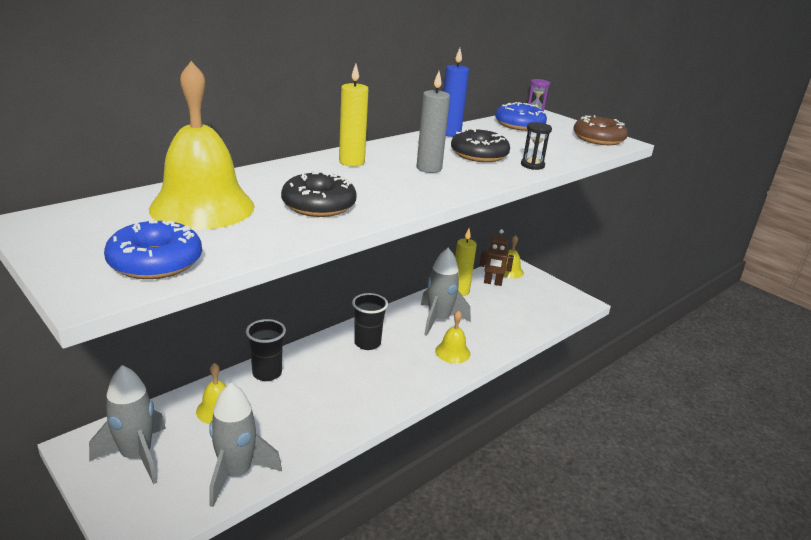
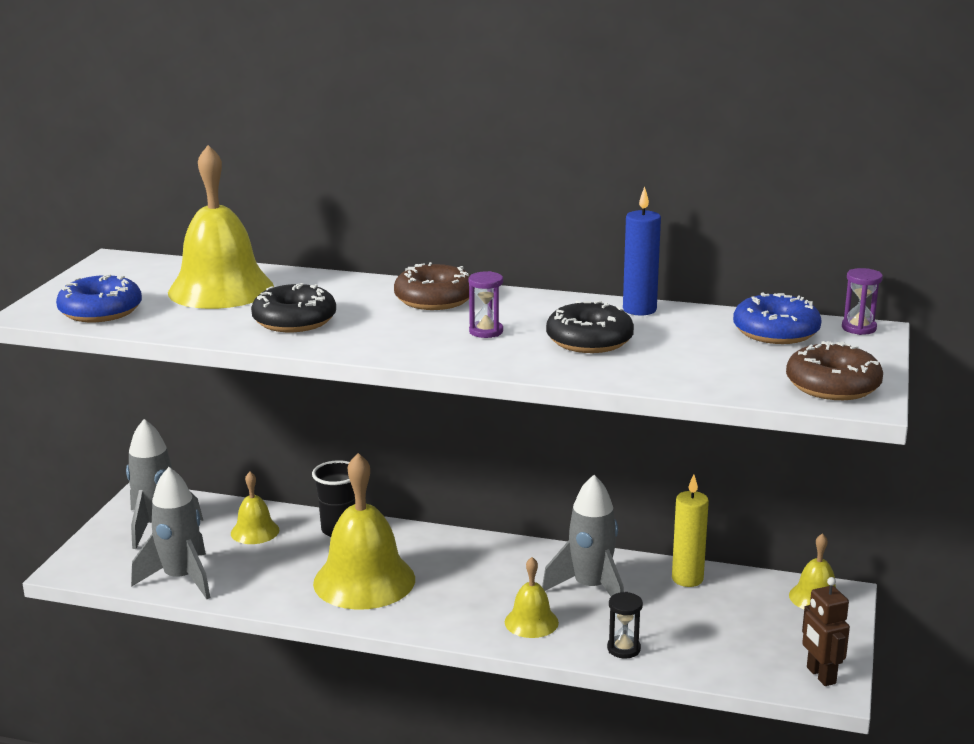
camera: 60 degrees right, 5 degrees down
yellow candle [339,64,369,166] -> brown donut [394,262,470,310]
black cup [352,293,388,350] -> none
grey candle [417,71,450,173] -> purple hourglass [468,271,503,338]
brown robot [479,229,514,286] -> brown robot moved to [802,577,850,686]
black hourglass [521,122,552,170] -> black hourglass moved to [607,592,643,658]
none -> yellow bell [313,453,415,610]

